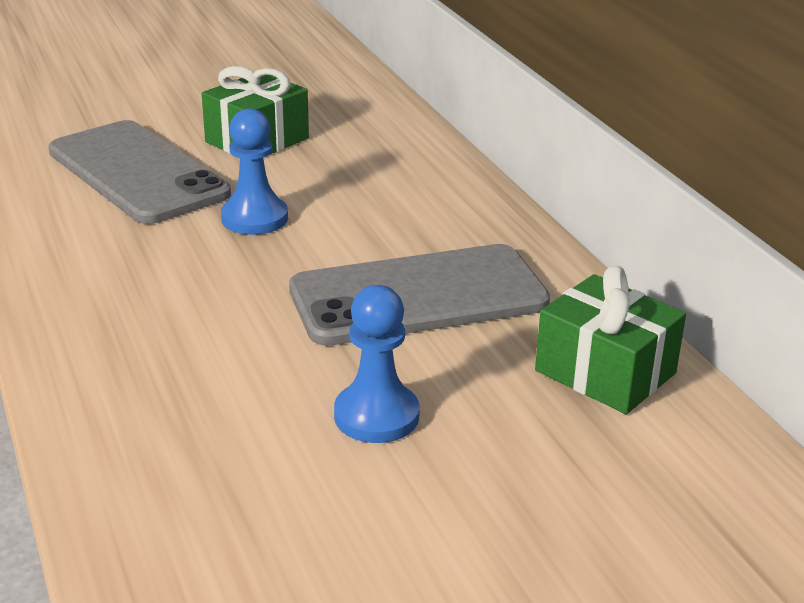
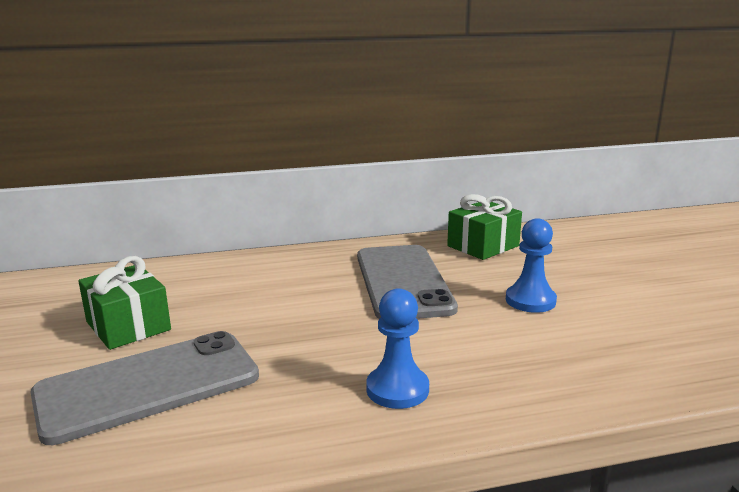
camera: 80 degrees left, 10 degrees down
blue pawn [221,108,288,235] -> blue pawn moved to [366,288,429,409]

